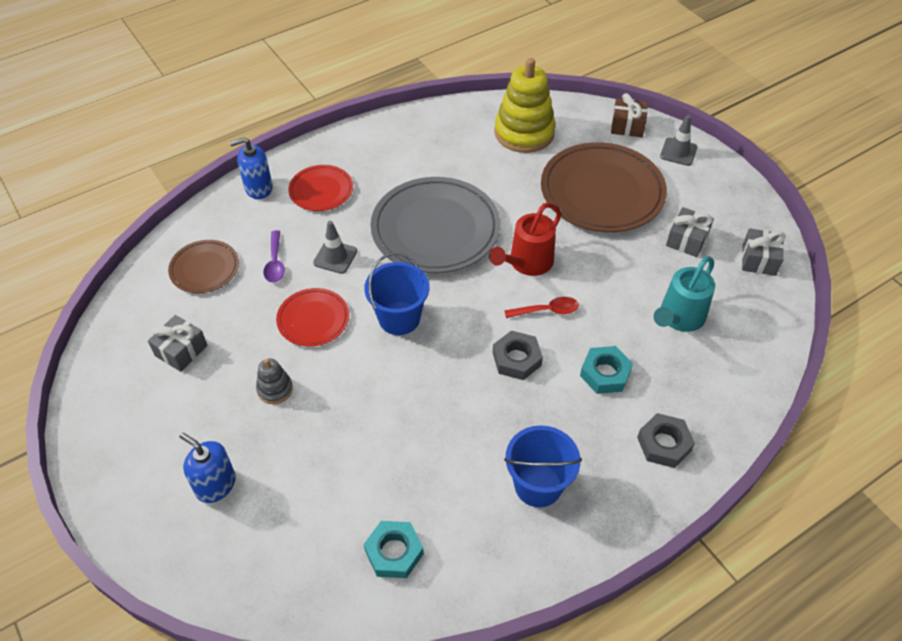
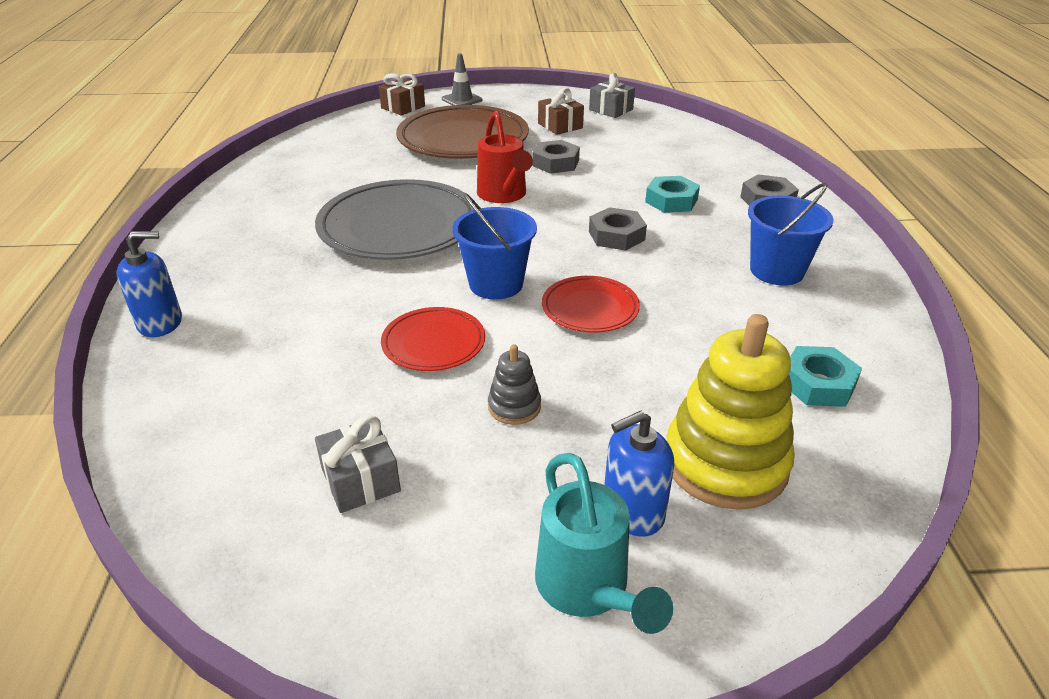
camera: 60 degrees left, 15 degrees down
brown plate [168,240,239,293] -> none
blue soap dispenser [230,137,273,199] -> blue soap dispenser turned 120 degrees counterclockwise [117,231,182,337]
purple spoon [263,230,285,283] -> none
red plate [288,165,353,211] -> red plate moved to [542,276,640,333]
grey traffic cone [313,221,357,274] -> none
yellow stacking toy [494,58,556,153] -> yellow stacking toy moved to [666,314,795,510]
red spoon [504,297,579,318] -> none
turquoise watering can [654,256,715,332] -> turquoise watering can moved to [535,453,673,634]
grey gift [666,207,714,257] -> brown gift [538,88,584,135]
none -> grey nut [532,140,580,174]

